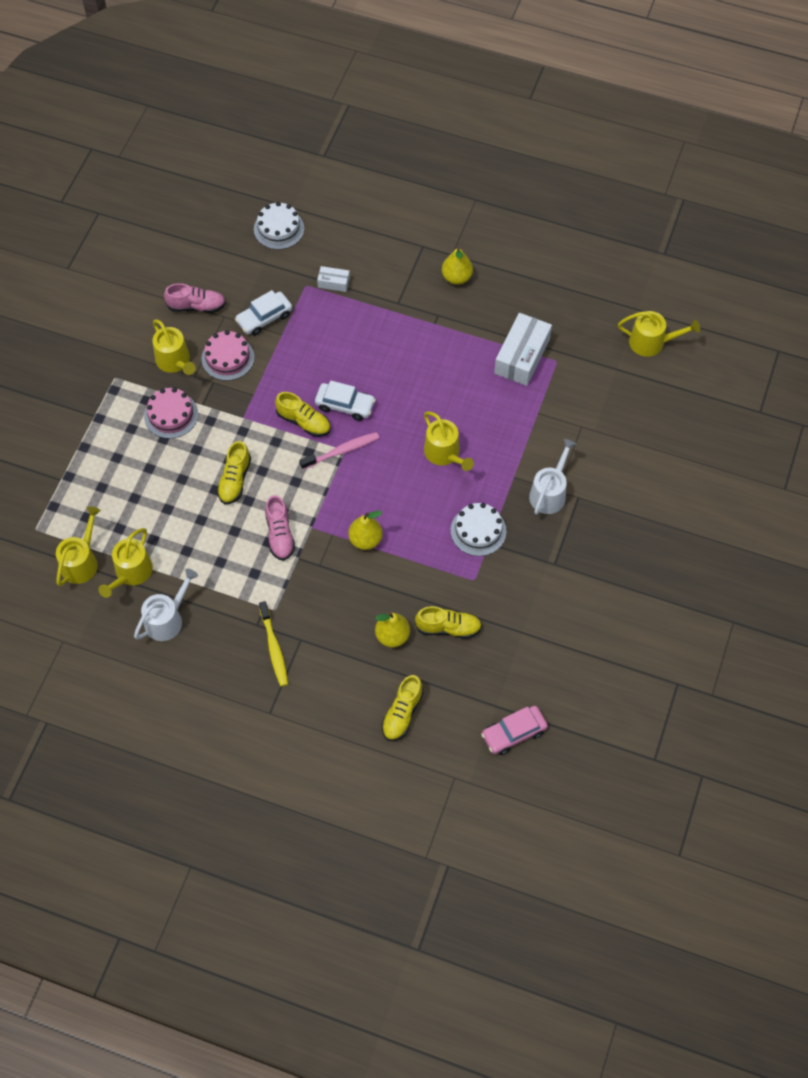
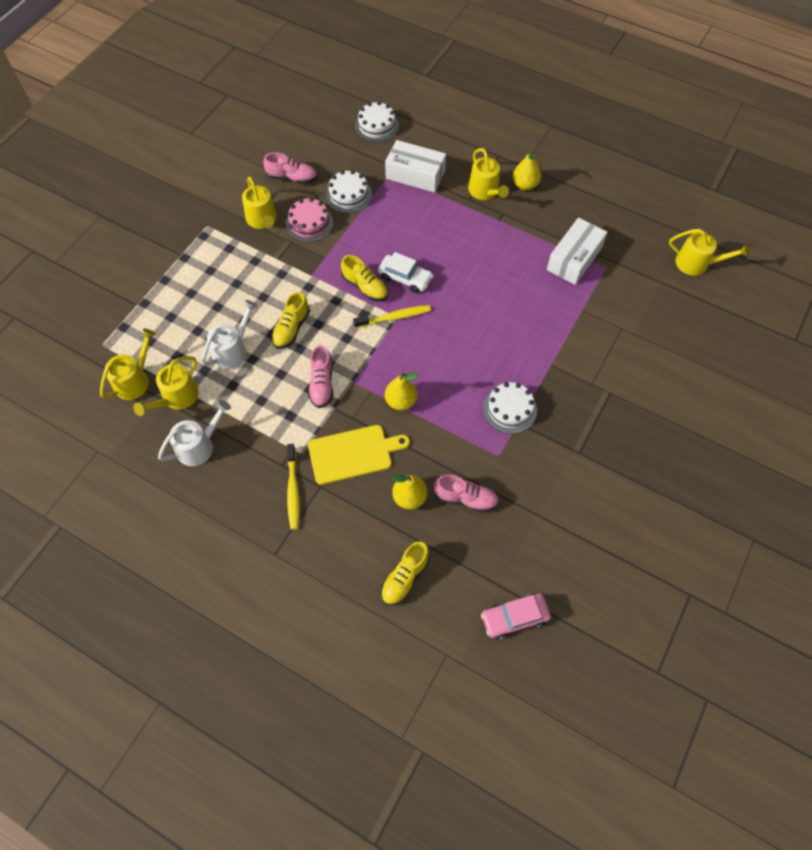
camera: 10 degrees right, 0 degrees up
pink cake [144,388,198,439] -> none
white car [235,290,292,336] -> white cake [326,170,372,213]
pink toothbrush [299,432,379,469] -> yellow toothbrush [353,305,431,328]
white box [317,266,350,292] -> white box [385,140,446,193], size x2.01
yellow shoe [415,606,482,639] -> pink shoe [433,475,499,513]
yellow watering can [424,411,474,471] -> yellow watering can moved to [468,148,509,200]
white watering can [529,439,576,515] -> white watering can moved to [201,300,258,369]
none -> yellow cutting board [308,425,410,485]

